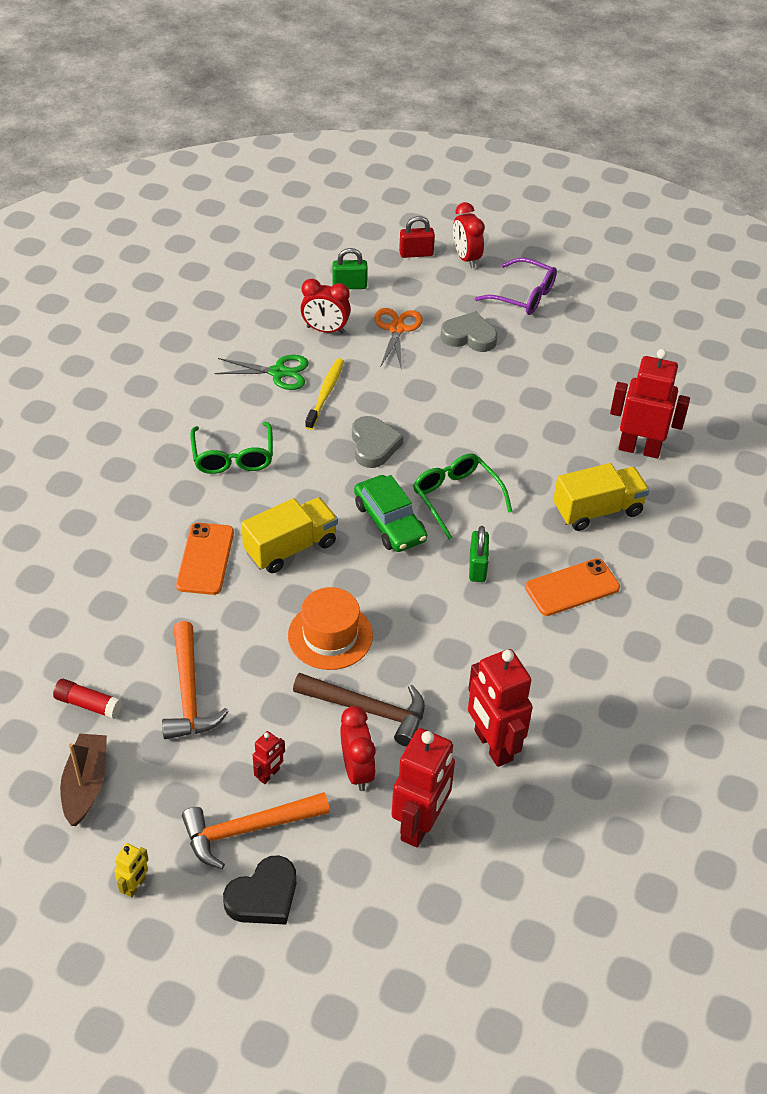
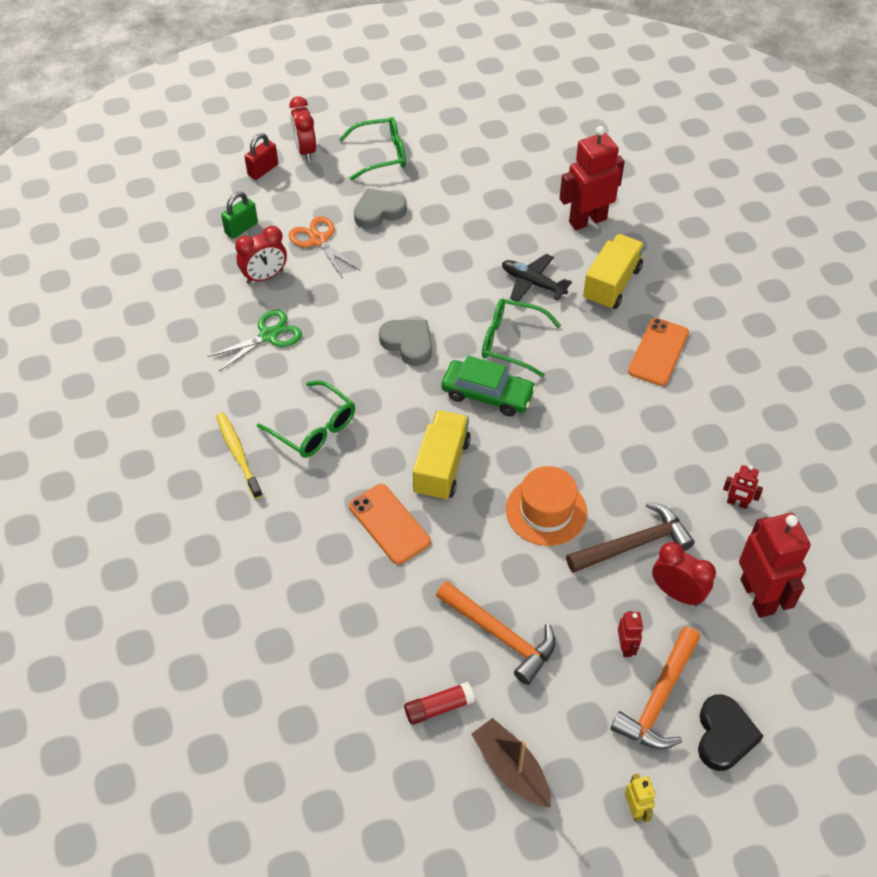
camera: 40 degrees left, 5 degrees up
yellow toothbrush [305,358,344,430] -> yellow toothbrush moved to [216,412,263,499]
red clock [453,202,485,268] -> red clock turned 45 degrees clockwise [289,96,316,161]
red robot [468,649,533,767] -> red robot [723,465,763,509], size x0.46
green padlock [469,526,489,582] -> none
purple glasses [475,258,557,315] -> green glasses [339,117,406,180]
none -> black plane [502,254,572,302]

